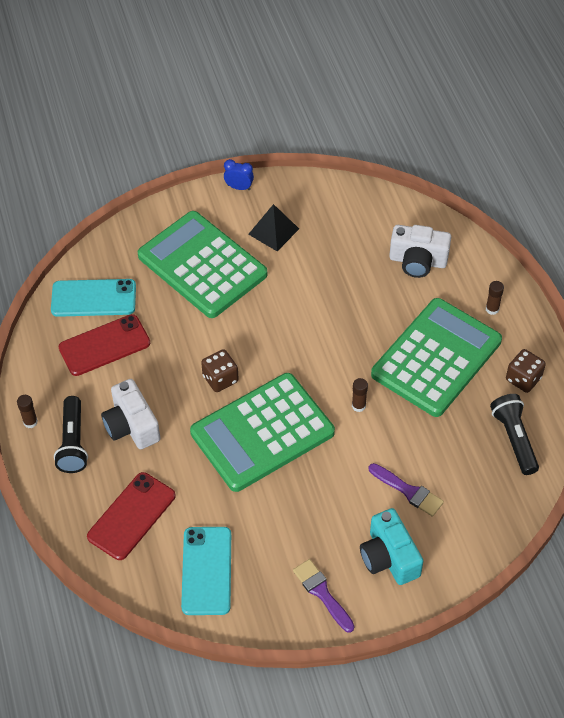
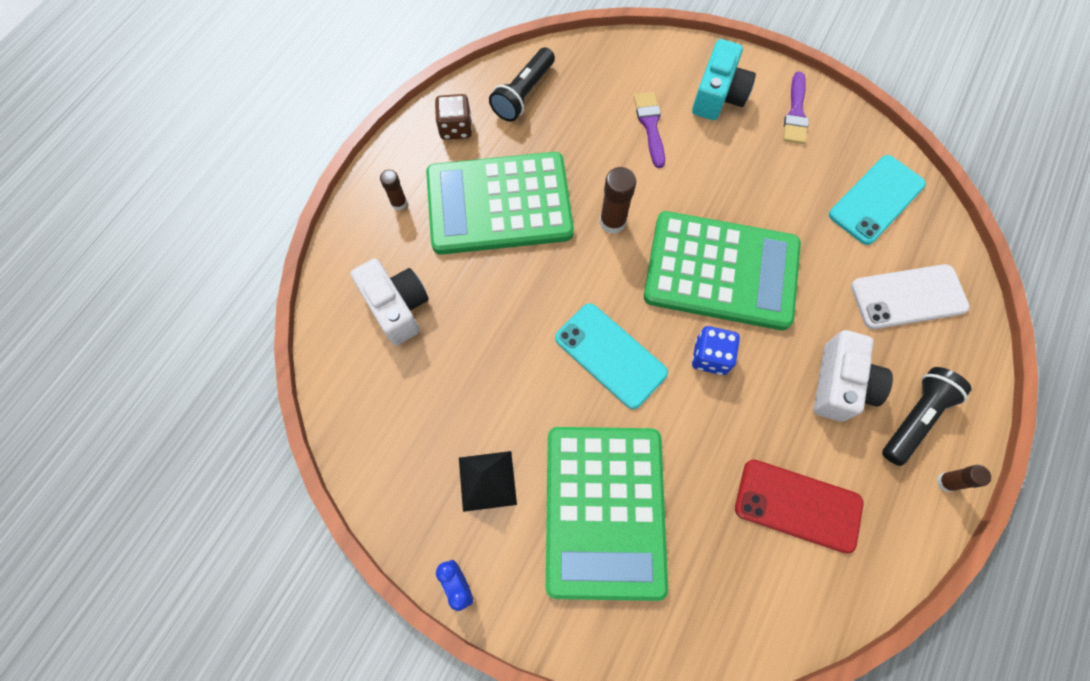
camera: 135 degrees left, 15 degrees up
turquoise phone [51,279,136,317] -> turquoise phone moved to [555,303,668,409]
red phone [87,472,176,560] -> white phone [851,264,970,329]
brown dice [201,349,239,392] -> blue dice [692,326,740,375]
brown glue stick [352,378,368,412] -> brown glue stick [600,167,636,234], size x1.61

